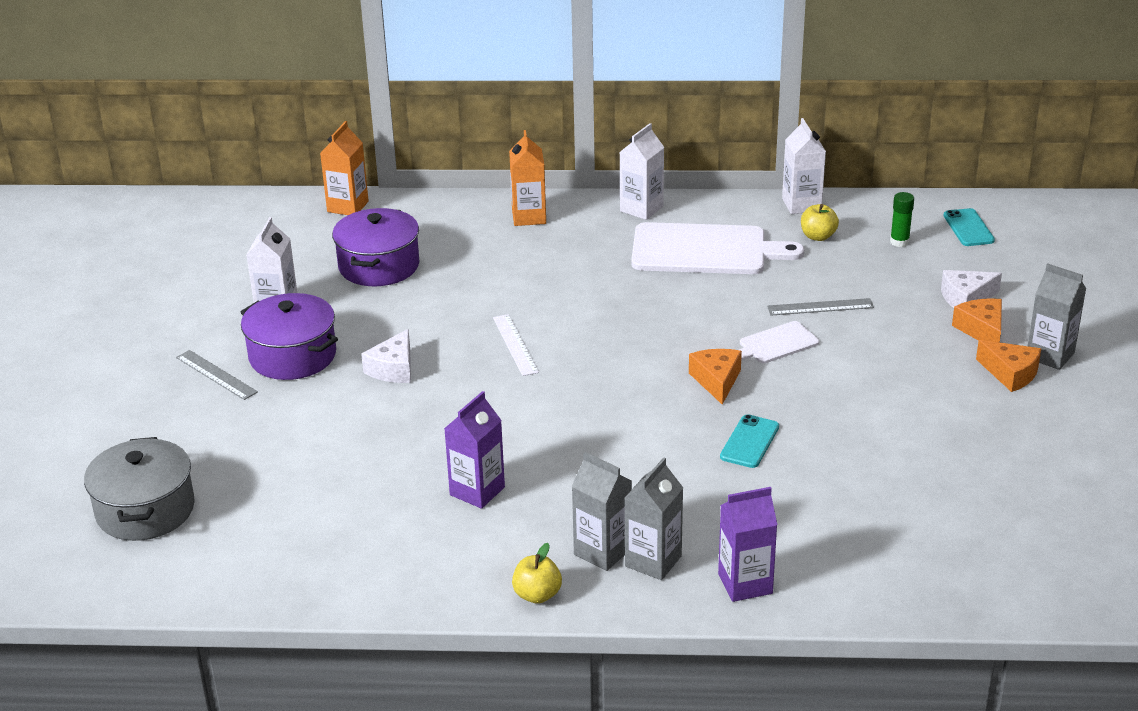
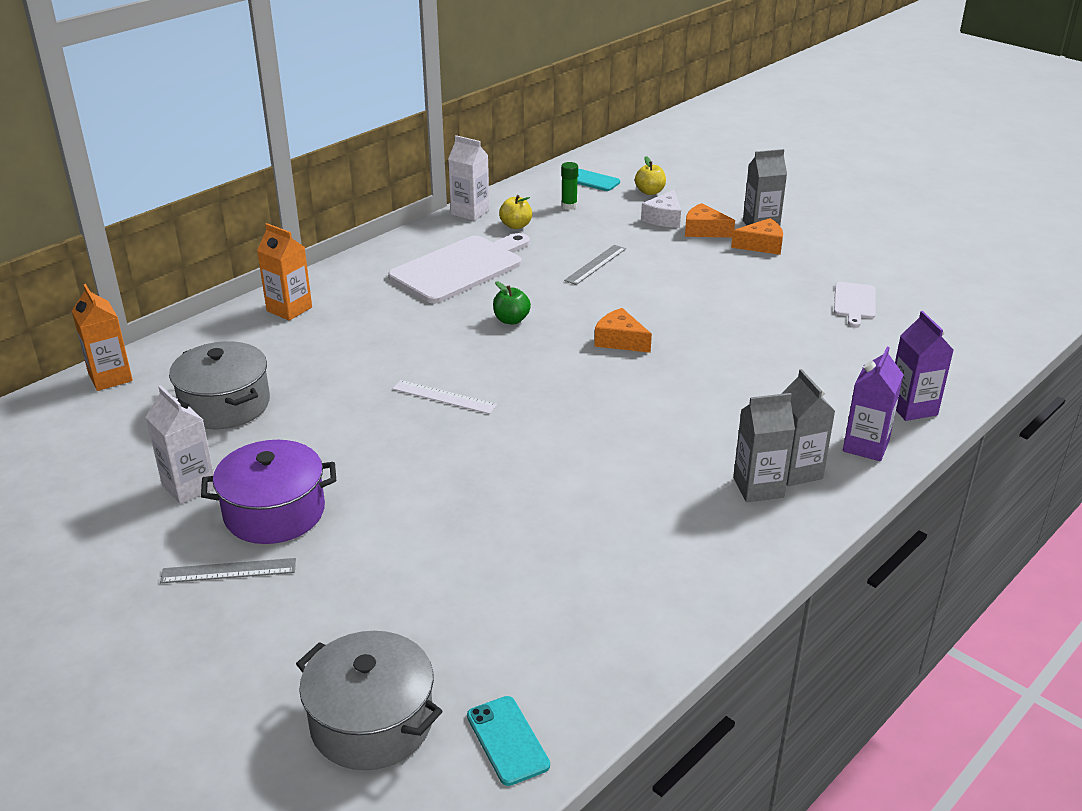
camera: 50 degrees left, 0 degrees up
purple pot [332,208,419,286] -> grey pot [169,341,270,429]
white cheese [361,329,411,383] -> none
purple carton [444,391,505,509] -> purple carton moved to [895,311,953,421]
yellow apple [512,543,562,604] -> yellow apple moved to [635,156,666,195]
white carton [620,123,664,220] -> none
turquoise phone [720,414,779,468] -> turquoise phone moved to [467,696,550,786]
white cutting board [739,321,819,363] -> white cutting board moved to [834,282,876,327]
none -> green apple [493,282,531,324]

